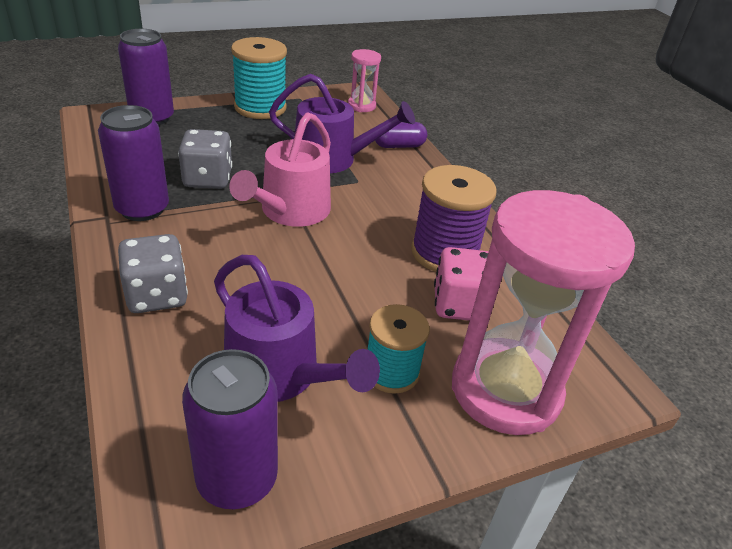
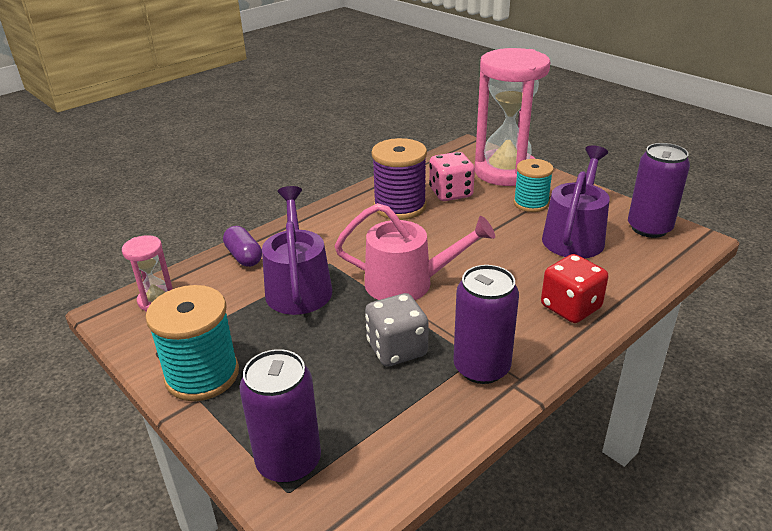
camera: 105 degrees left, 5 degrees down
grey dice [118,234,188,313] -> red dice [541,254,608,323]

